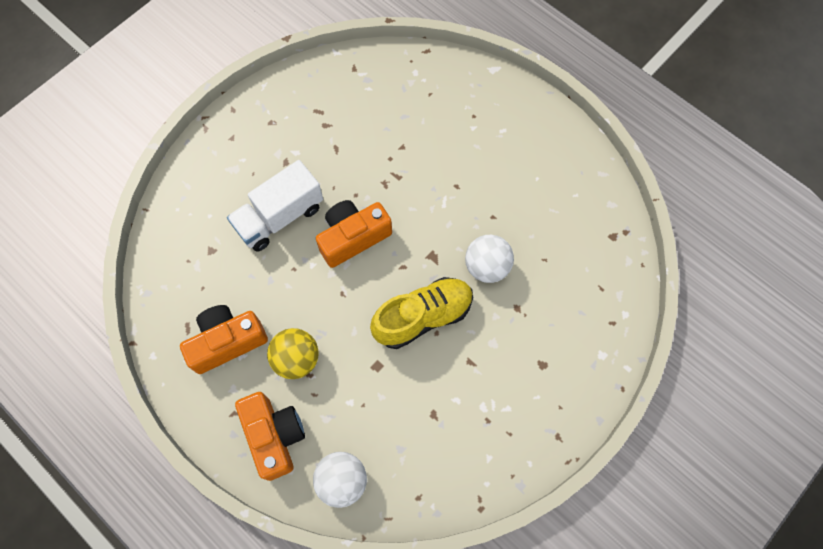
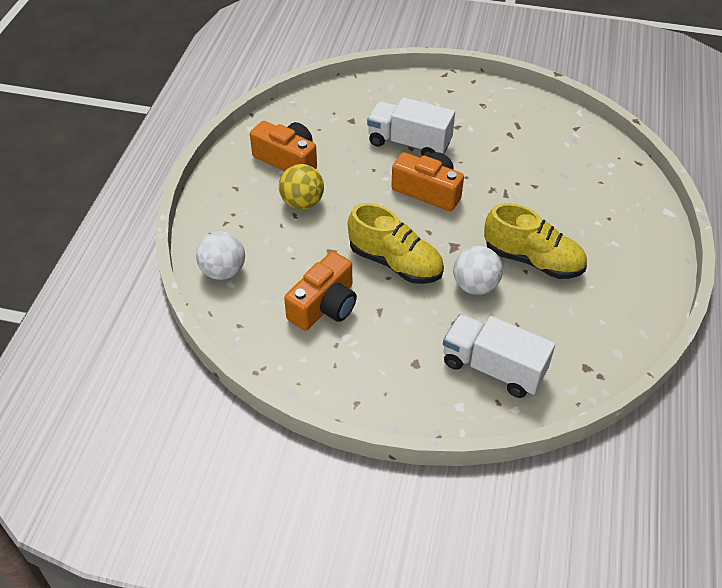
camera: 60 degrees right, 20 degrees down
orange camera [235,392,305,481] -> orange camera moved to [284,251,357,330]
none -> white truck [443,314,555,398]
none -> yellow shoe [484,203,587,279]

